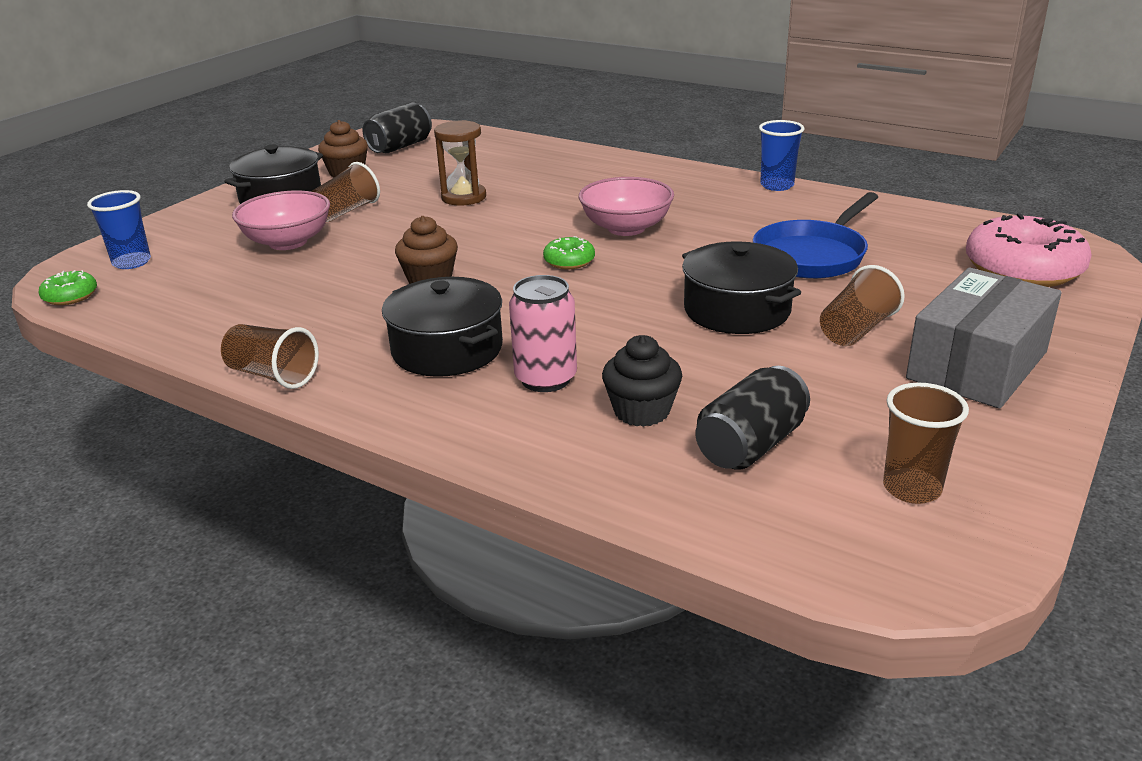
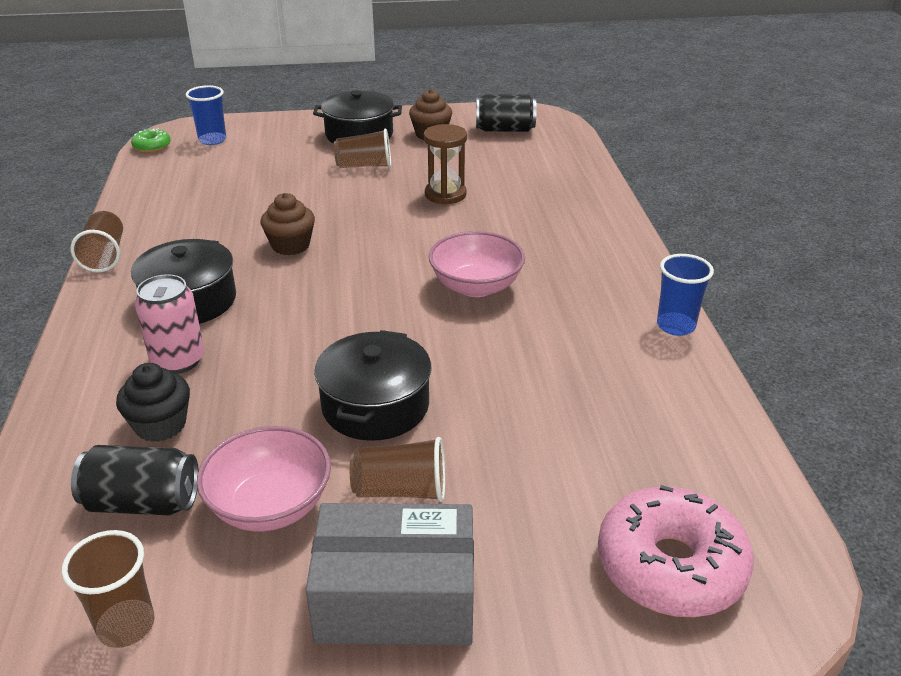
camera: 50 degrees right, 5 degrees up
pink bowl [232,191,330,250] -> pink bowl moved to [197,426,331,531]
green donut [543,236,595,269] -> none
blue pan [753,192,878,279] -> none

